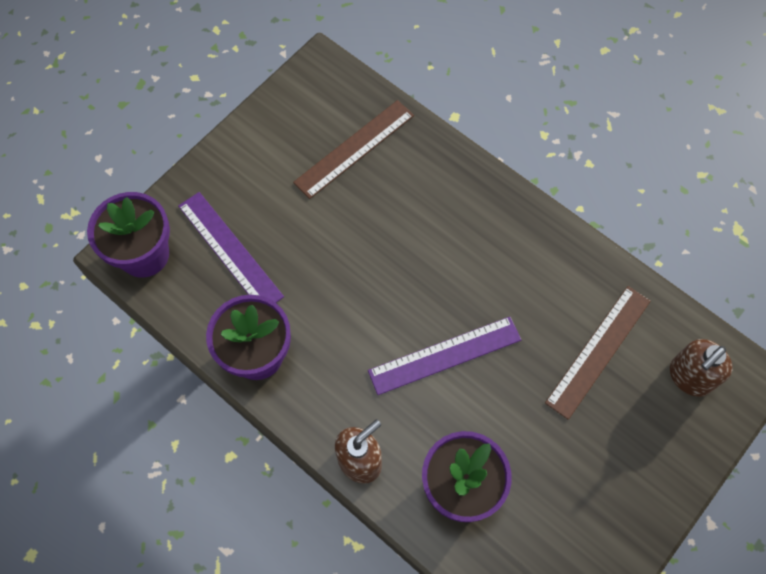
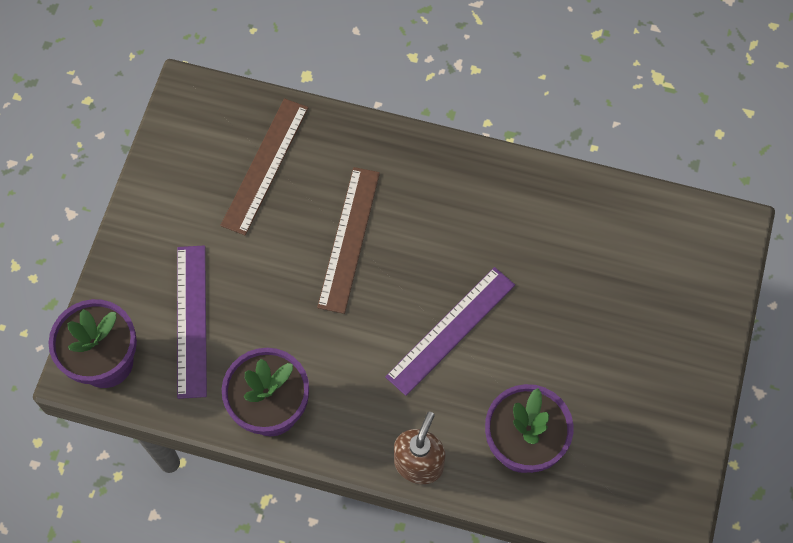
camera: 25 degrees left, 0 degrees up
purple ruler [178,192,284,303] -> purple ruler turned 60 degrees clockwise [177,245,207,399]
brown ruler [545,286,651,420] -> brown ruler moved to [317,167,380,314]
brown soap dispenser [670,339,733,397] -> none

